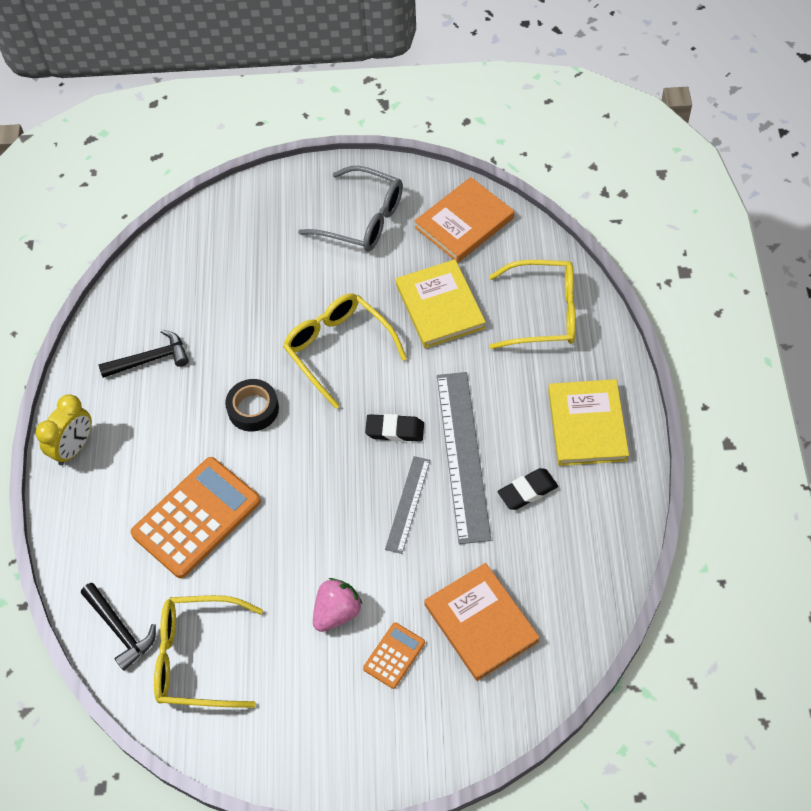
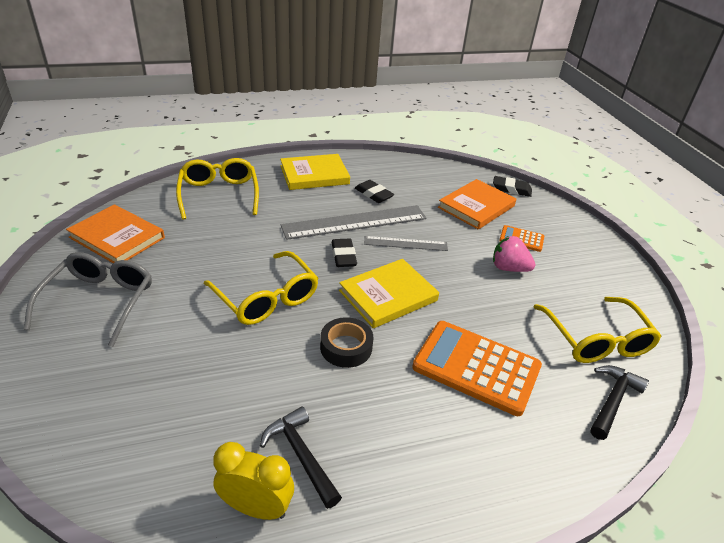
camera: 110 degrees left, 20 degrees down
yellow clock [36,394,92,466] -> yellow clock moved to [213,442,294,520]
yellow glasses [283,293,407,409] -> yellow glasses turned 75 degrees counterclockwise [204,251,318,325]
yellow book [396,259,486,348] -> yellow book moved to [339,259,439,329]
none -> black eraser [493,176,532,197]

